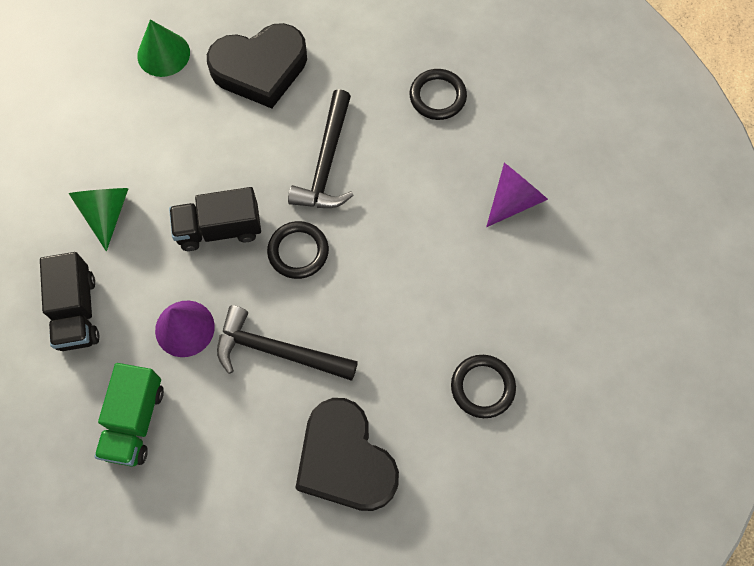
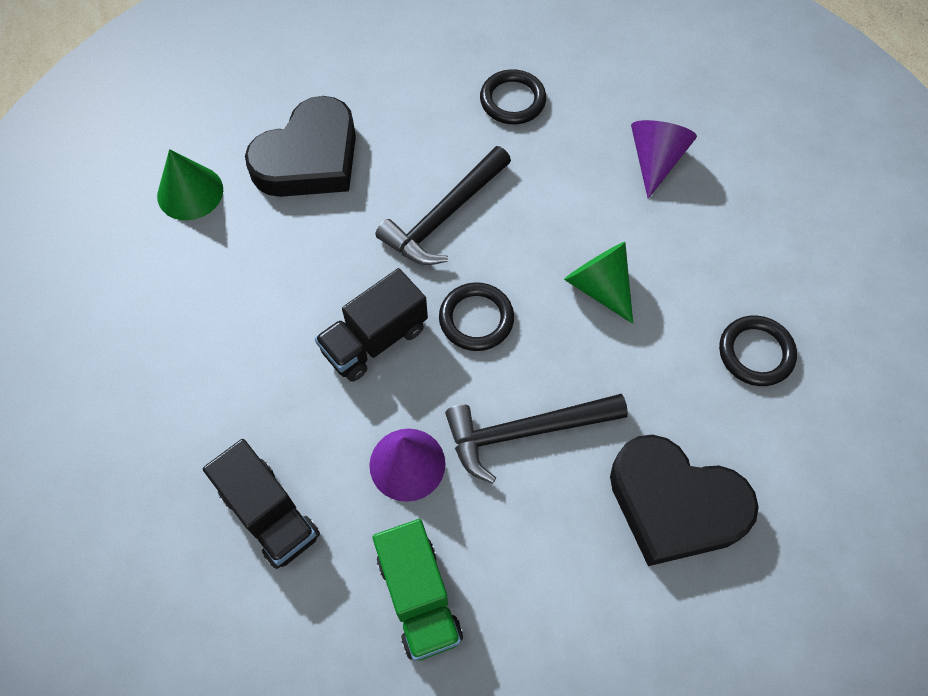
camera: 30 degrees left, 5 degrees down
green cone [68,188,129,251] -> green cone moved to [564,242,633,324]
black hammer [288,89,354,208] -> black hammer turned 60 degrees clockwise [375,146,511,265]

